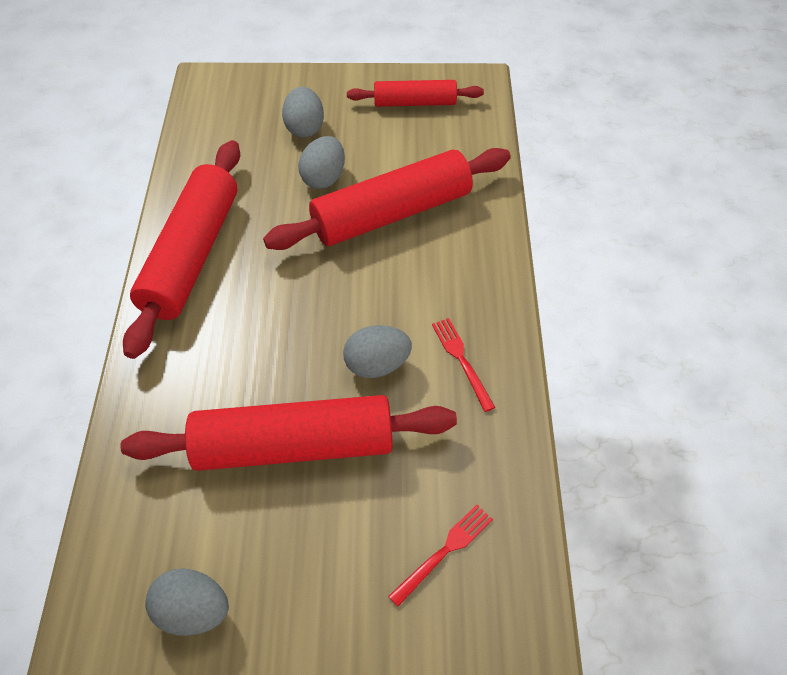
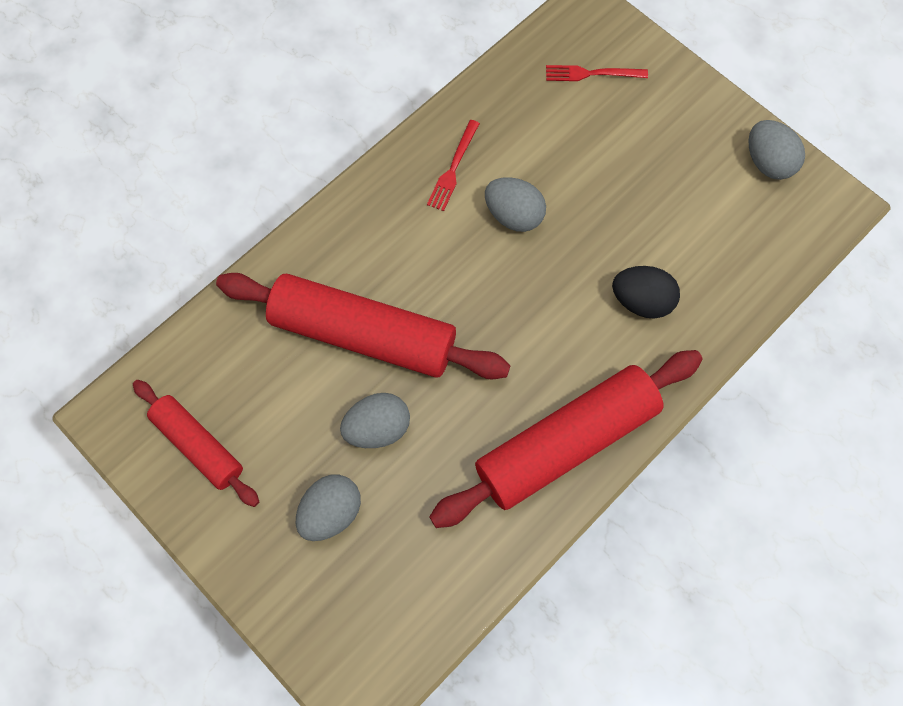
camera: 135 degrees left, 15 degrees up
red rolling pin [120,395,457,471] -> none
none -> black egg [612,266,680,318]

